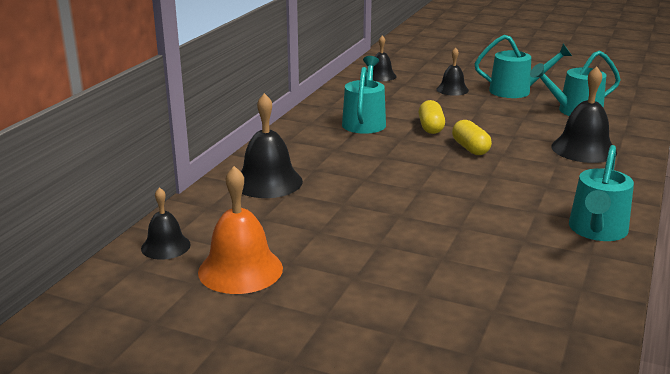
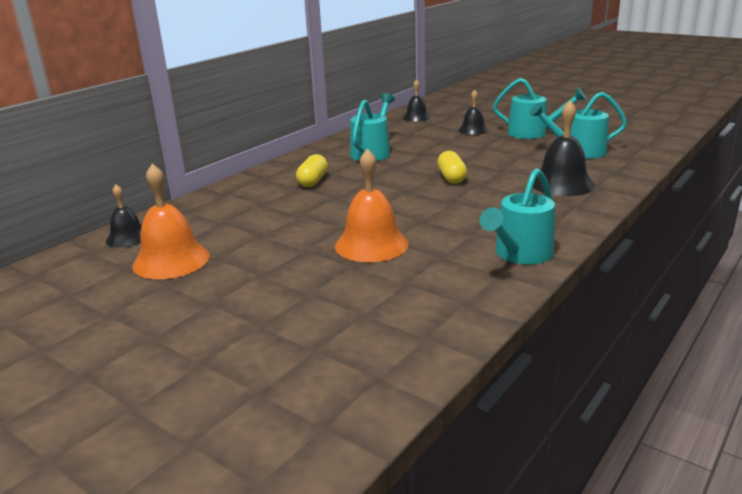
camera: 15 degrees right, 0 degrees up
black bell [241,93,303,198] -> none
yellow capsule [419,100,445,134] -> yellow capsule moved to [296,154,328,187]
none -> orange bell [335,149,409,262]

